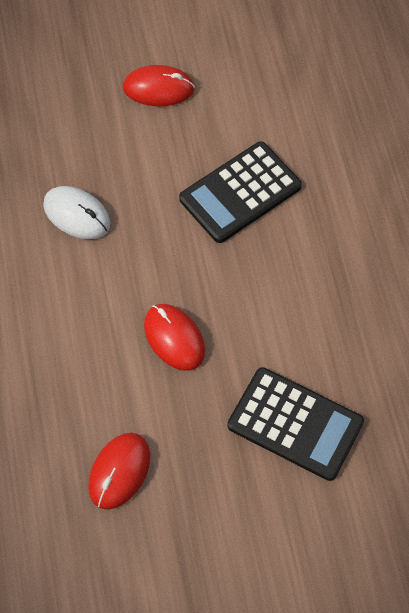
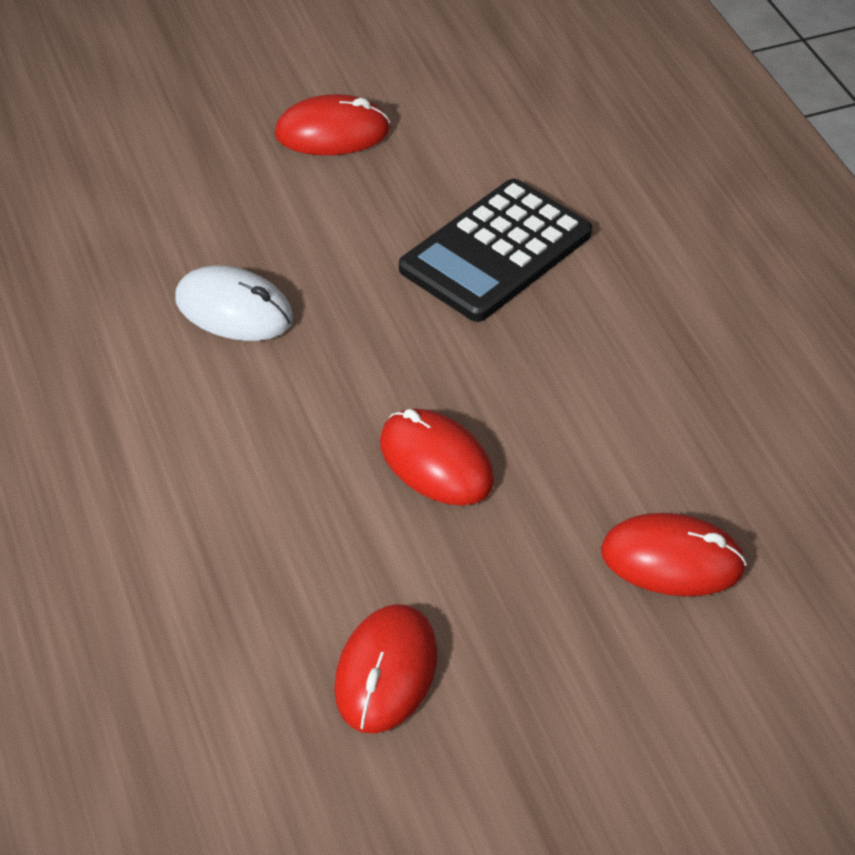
camera: 10 degrees left, 15 degrees down
black calculator [228,367,364,481] -> red mouse [601,513,747,596]

